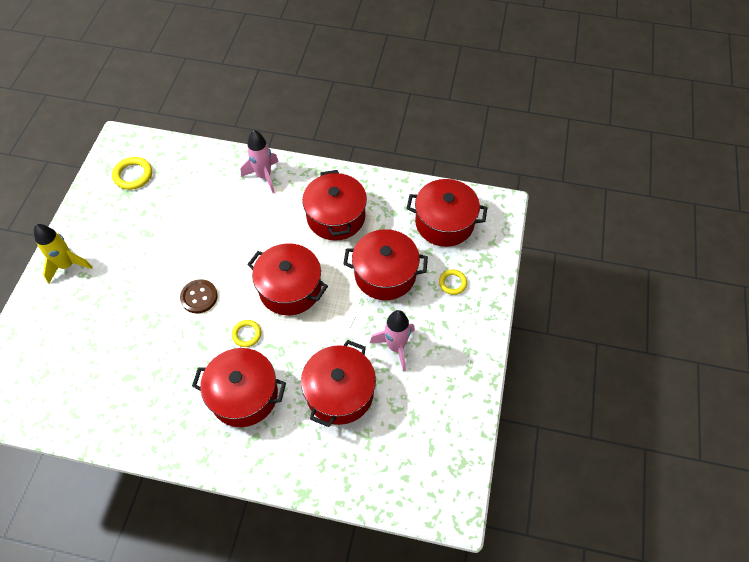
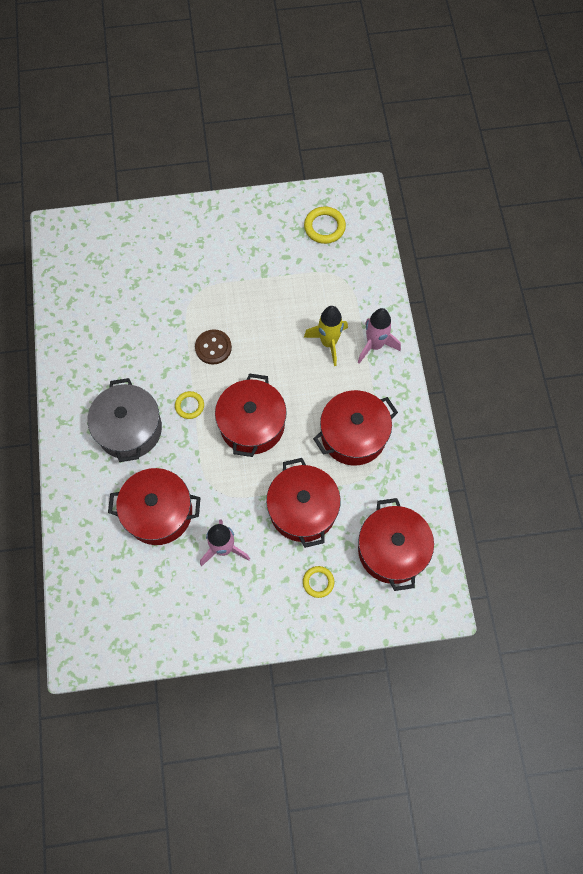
camera: 70 degrees right, 10 degrees up
yellow rocket [34,224,93,284] -> yellow rocket moved to [304,306,348,366]
red pot [192,348,286,427] -> grey pot [88,378,162,462]

